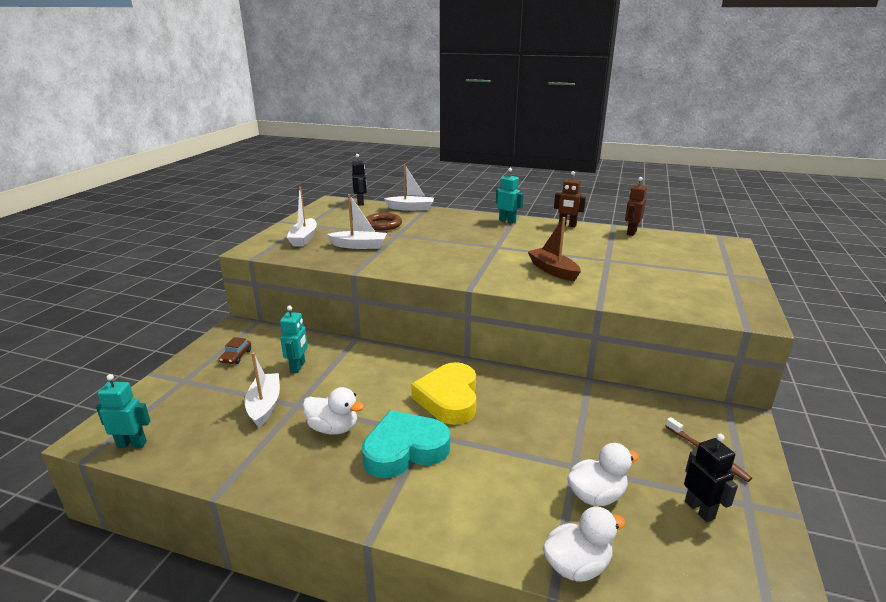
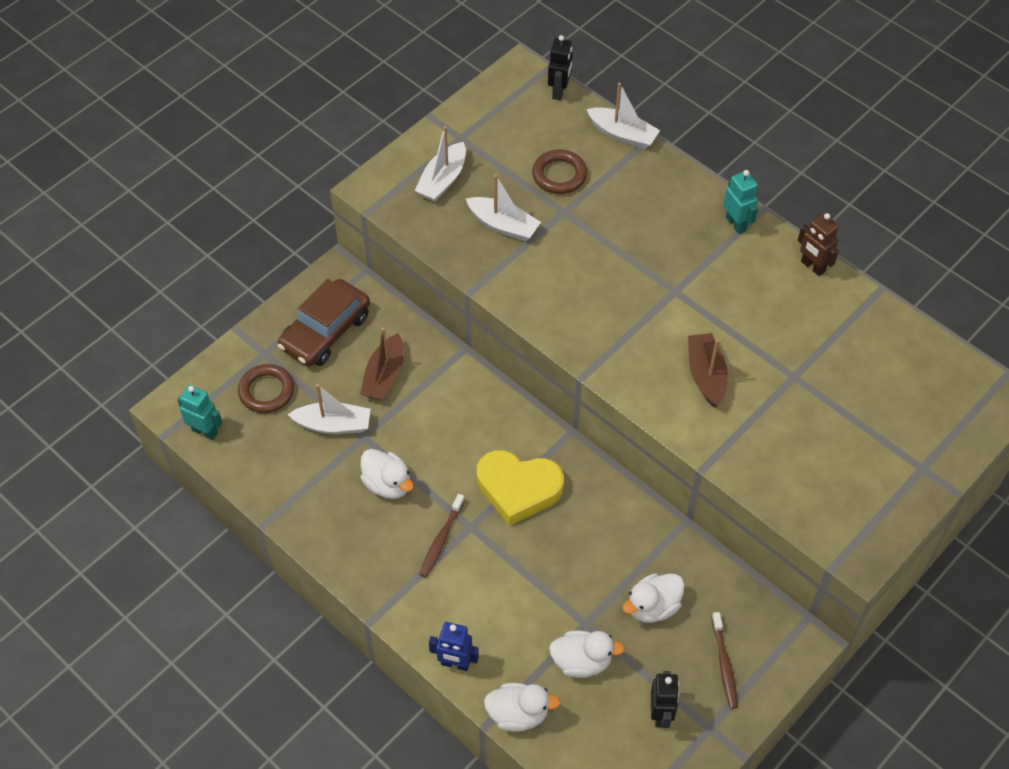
camera: 25 degrees right, 30 degrees up
brown car [219,337,251,364] -> brown car [278,279,370,367], size x2.29
white boat [244,352,280,427] -> white boat turned 75 degrees clockwise [288,384,371,434]
turquoise robot [280,306,308,373] -> brown boat [360,328,404,401]
turquoise heart [362,410,450,478] -> brown toothbrush [419,494,465,578]
yellow heart [411,362,476,425] -> yellow heart turned 105 degrees counterclockwise [477,450,564,526]
brown robot [625,177,647,236] -> none
none -> brown ring [238,364,294,413]
none -> blue robot [429,622,479,671]
none -> white duck [622,573,684,623]

